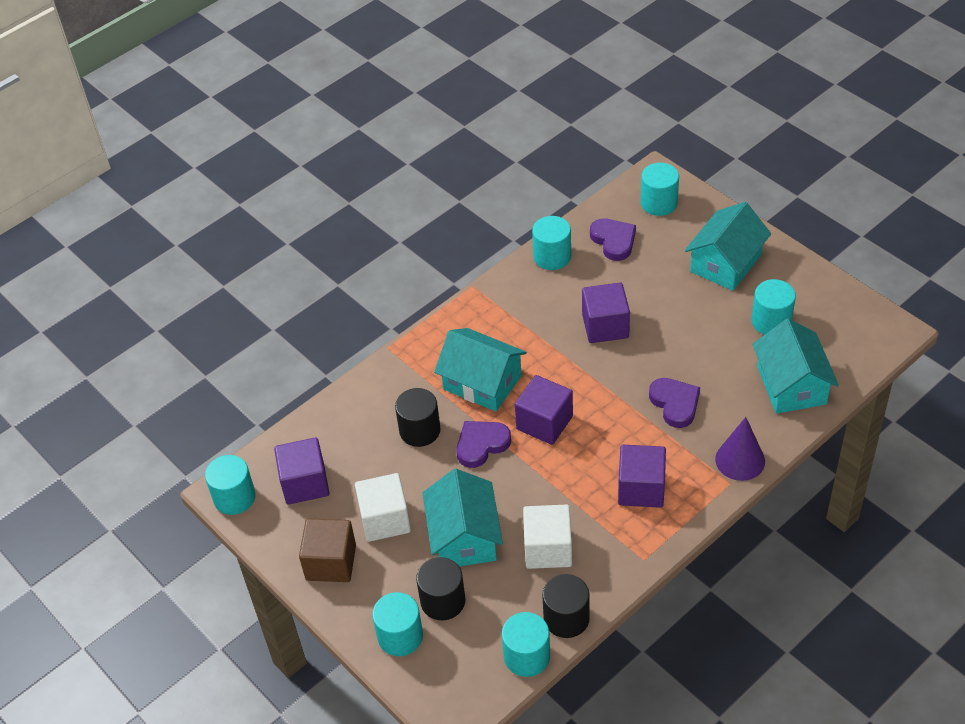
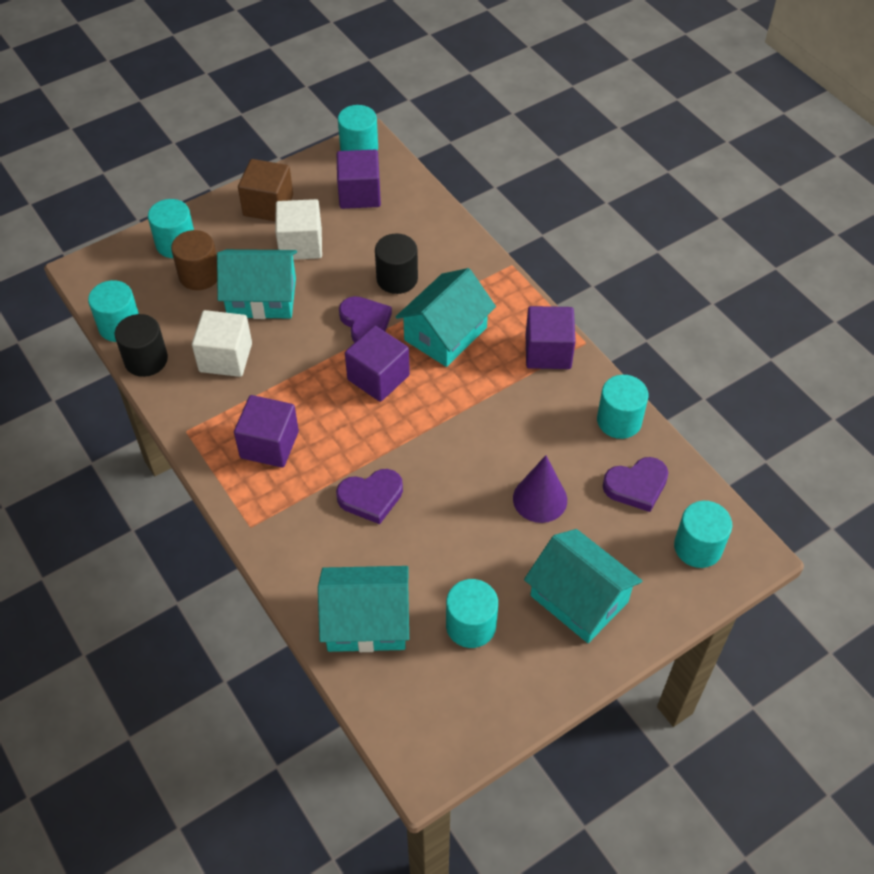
camera: 95 degrees right, 5 degrees up
black cylinder [416,557,466,620] -> brown cylinder [171,230,217,290]
purple cube [582,282,630,343] -> purple cube moved to [526,306,576,369]
purple cone [715,417,765,481] -> purple cone moved to [513,455,567,523]

